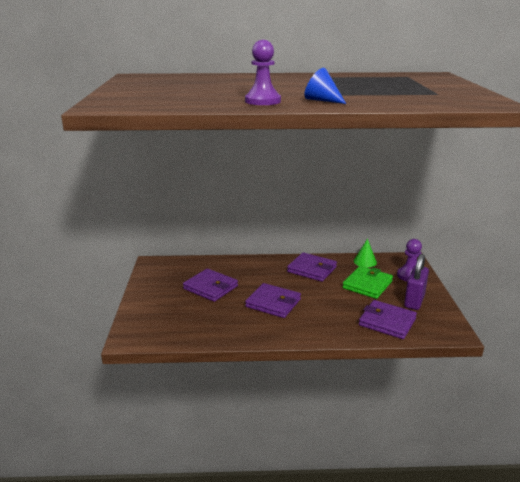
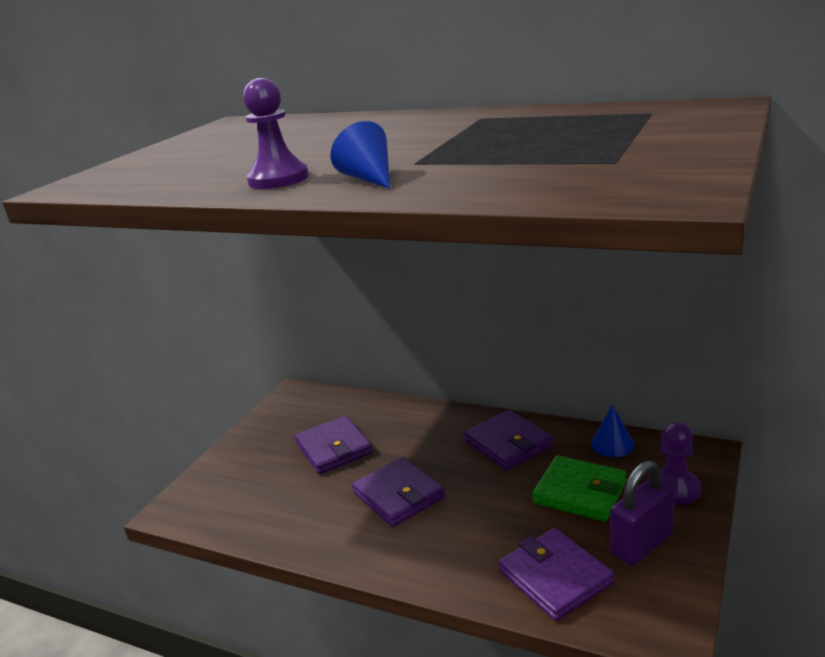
camera: 30 degrees right, 0 degrees up
green wallet [342,266,393,299] -> green wallet turned 60 degrees clockwise [532,455,627,521]
green cone [354,239,377,267] -> blue cone [591,404,635,457]

